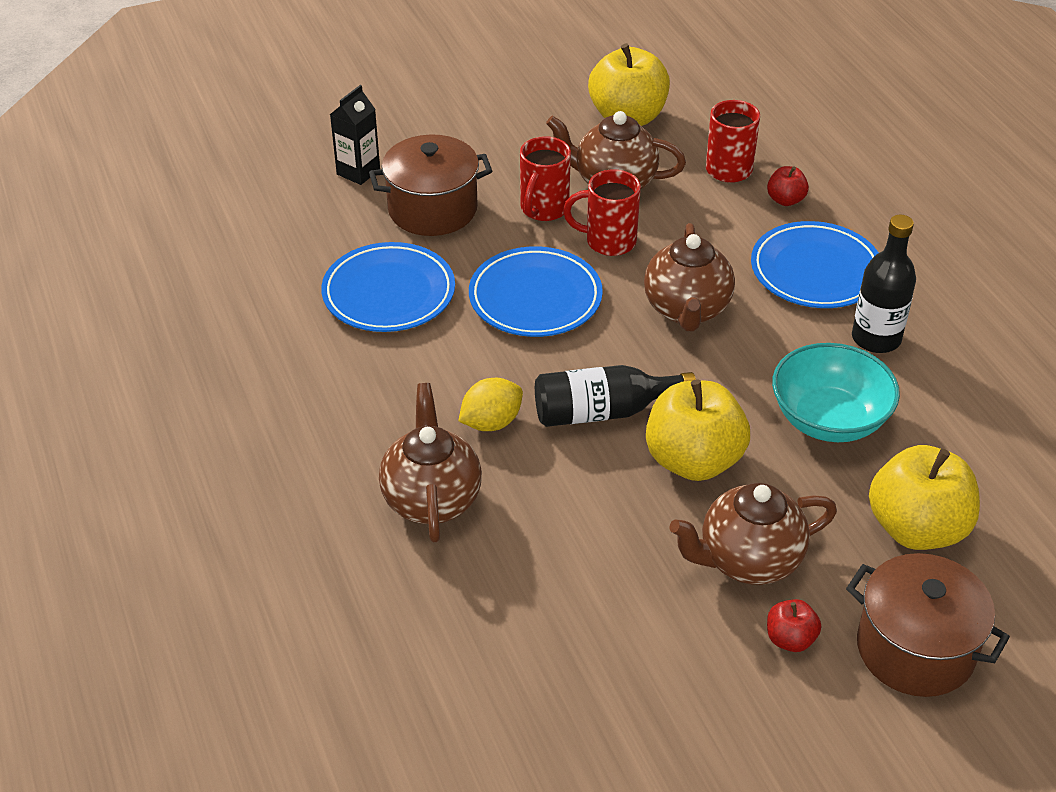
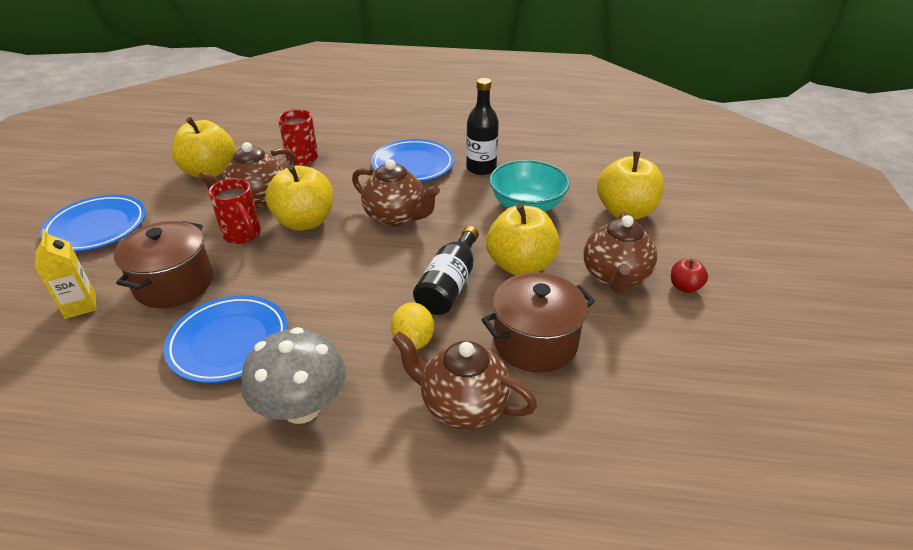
camera: 60 degrees left, 5 degrees down
black carton [330,85,380,185] -> yellow carton [35,229,97,319]
blue plate [469,246,603,337] -> blue plate moved to [40,195,146,252]
red mug [563,169,641,256] -> yellow apple [265,165,333,231]
red apple [767,166,809,206] -> none
brown pot [846,553,1010,697] -> brown pot moved to [481,272,595,373]
none -> grey mushroom [241,327,346,424]

